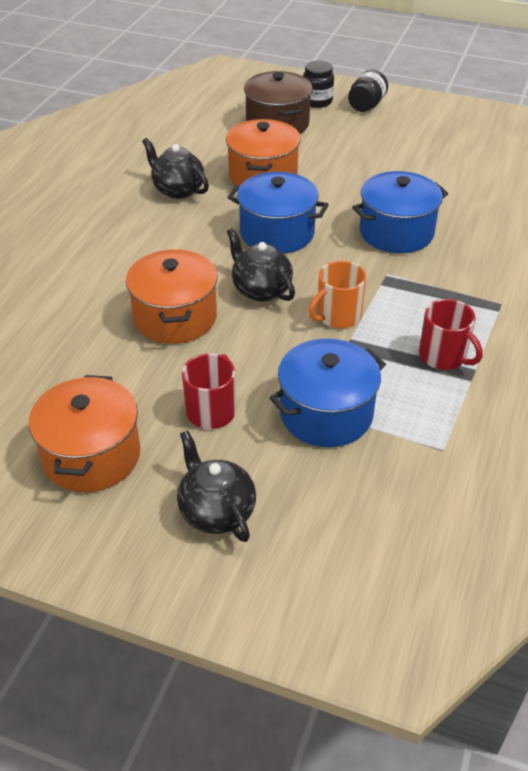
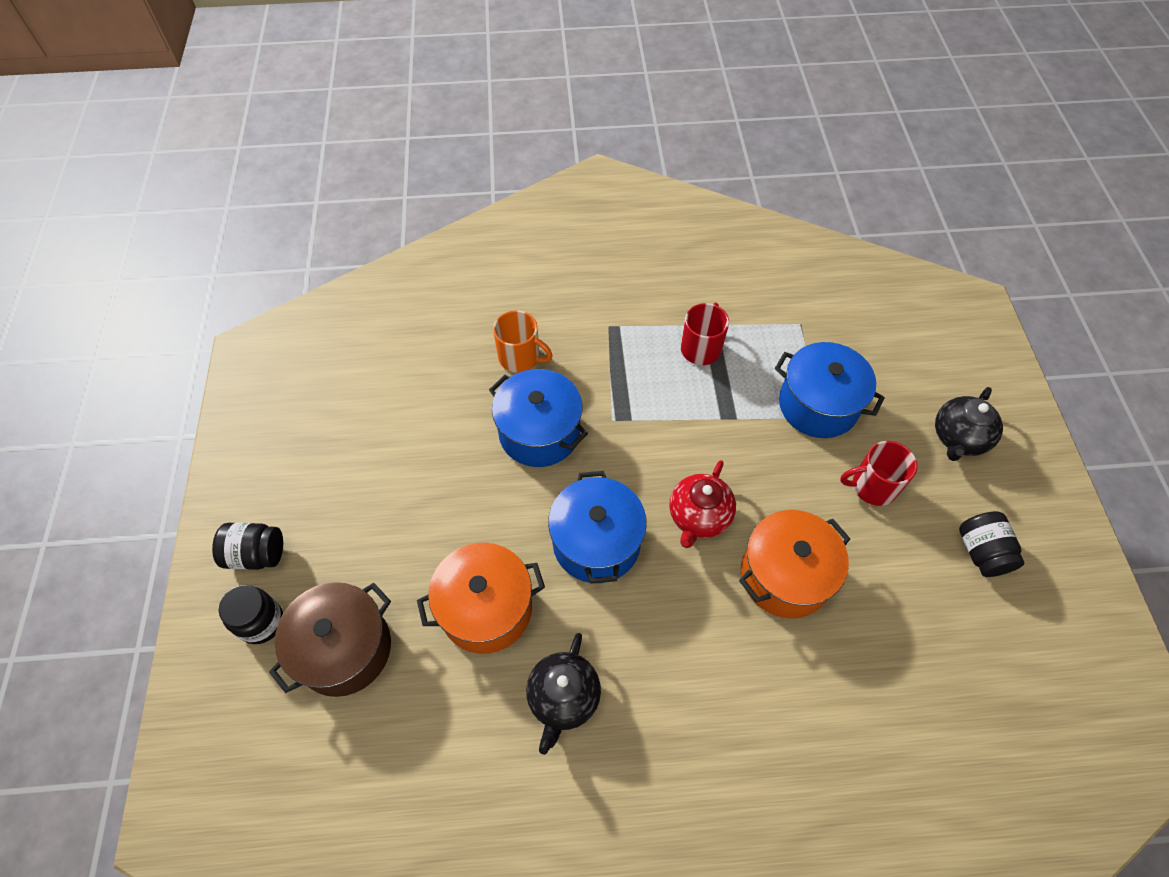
camera: 115 degrees left, 15 degrees up
orange pot [29,375,141,492] -> black jar [959,511,1024,577]
black teapot [227,228,295,302] -> red teapot [669,460,736,548]
orange mug [308,261,366,329] -> orange mug moved to [493,310,553,373]

